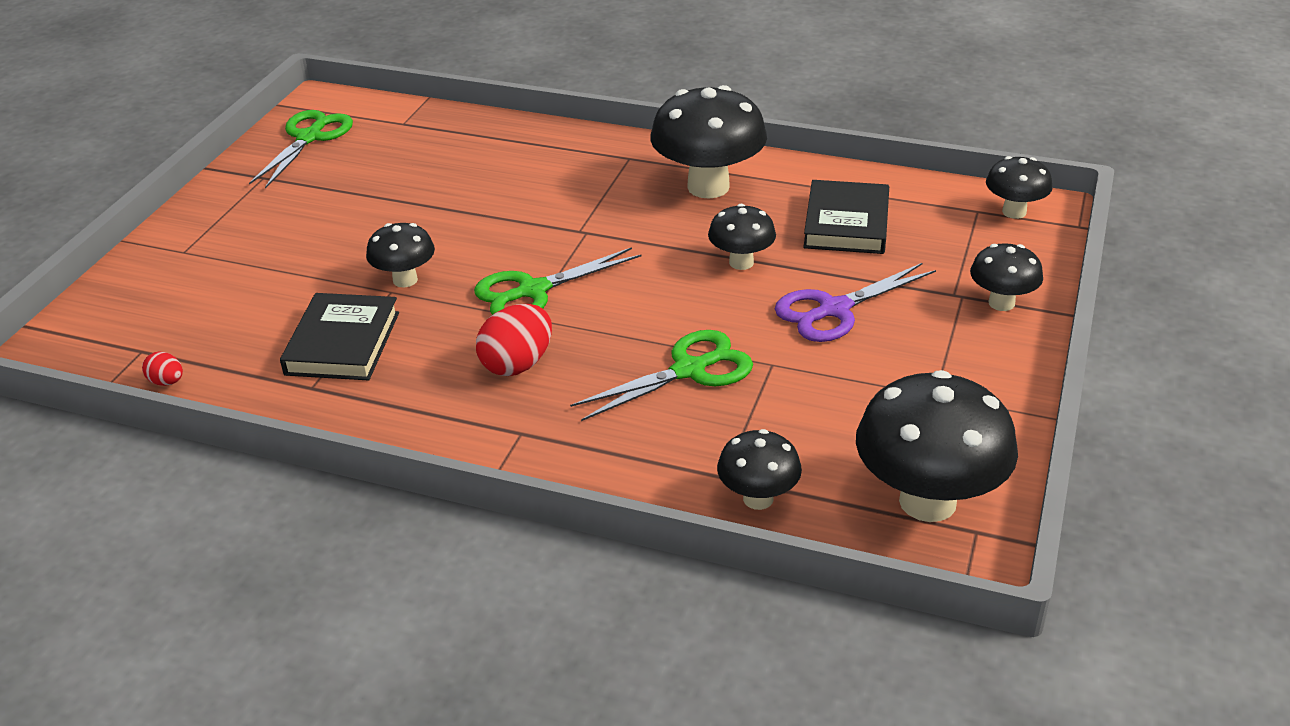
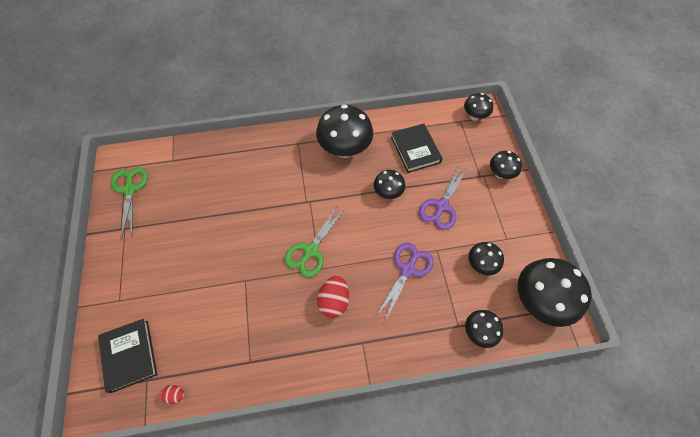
camera: 30 degrees left, 25 degrees up
black book [280,293,399,380] -> black book moved to [98,319,157,393]
black mushroom [366,223,435,287] -> black mushroom moved to [469,242,504,275]
green scissors [570,330,753,421] -> purple scissors [376,242,433,323]

